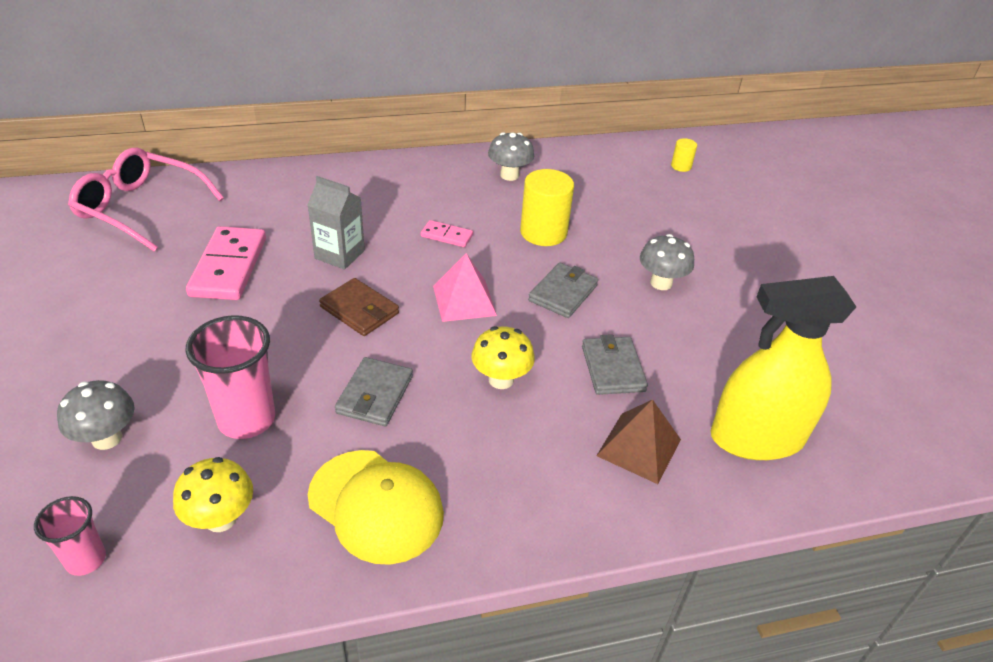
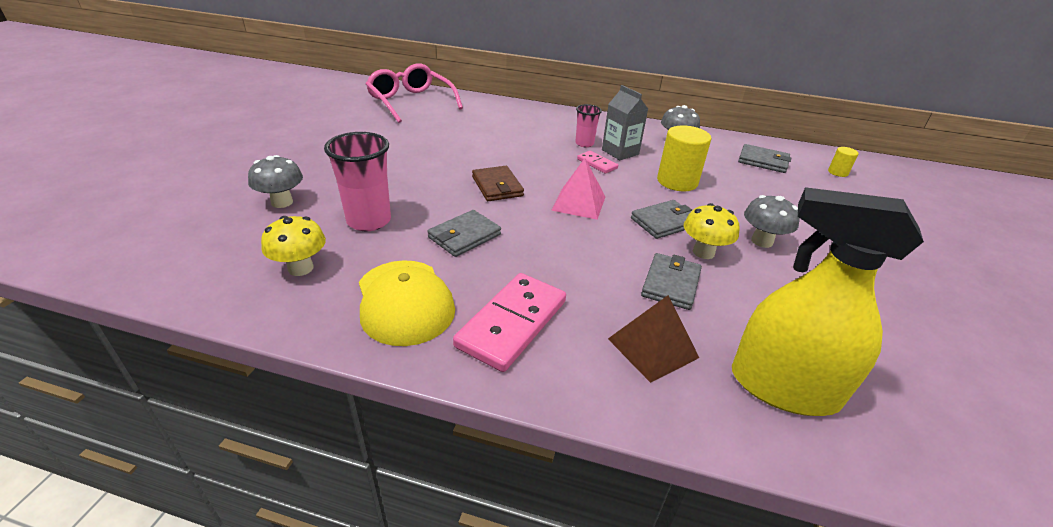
camera: 30 degrees right, 5 degrees down
pink cup [34,496,106,576] -> pink cup moved to [575,104,602,147]
pink domino [186,226,266,300] -> pink domino moved to [453,273,566,372]
grey carton [308,176,365,270] -> grey carton moved to [602,85,648,160]
yellow mushroom [472,326,535,389] -> yellow mushroom moved to [684,203,740,259]
none -> grey wallet [738,144,791,173]

